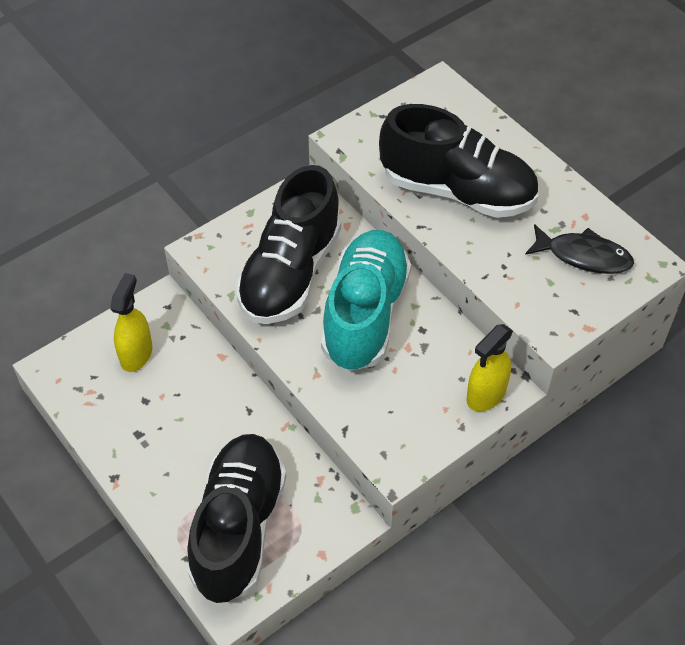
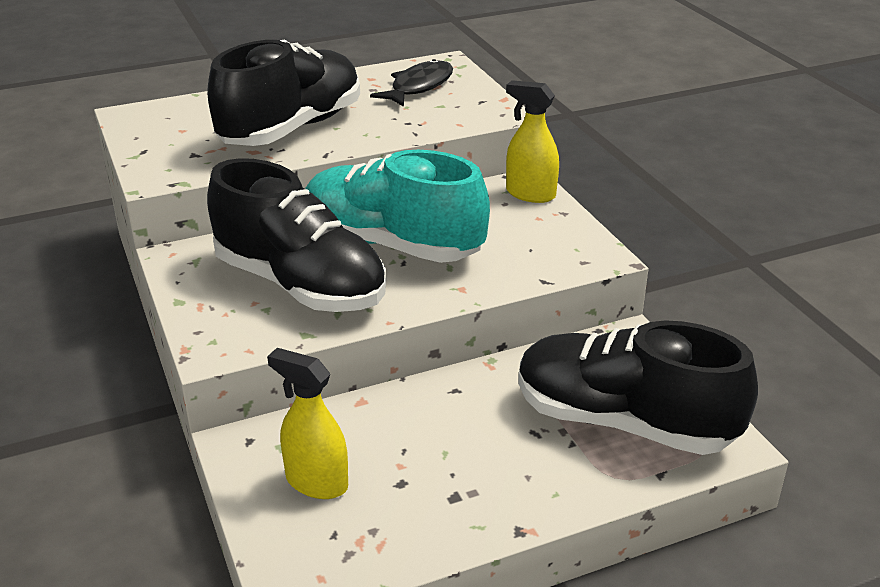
camera: 75 degrees left, 20 degrees down
yellow spray bottle [466,324,513,412] -> yellow spray bottle turned 150 degrees clockwise [506,80,559,203]

